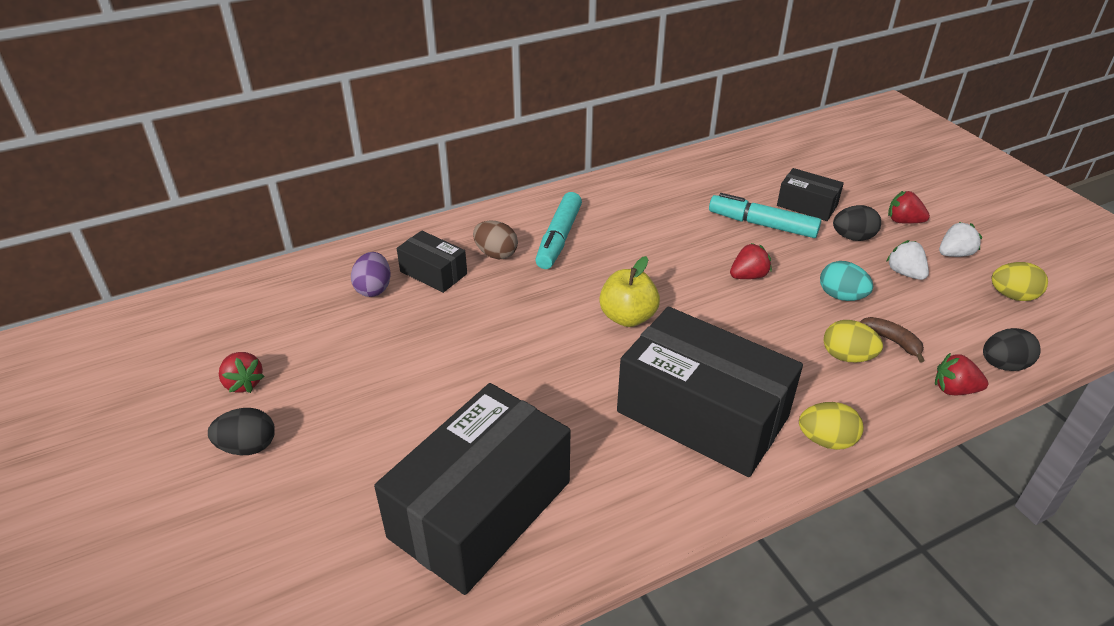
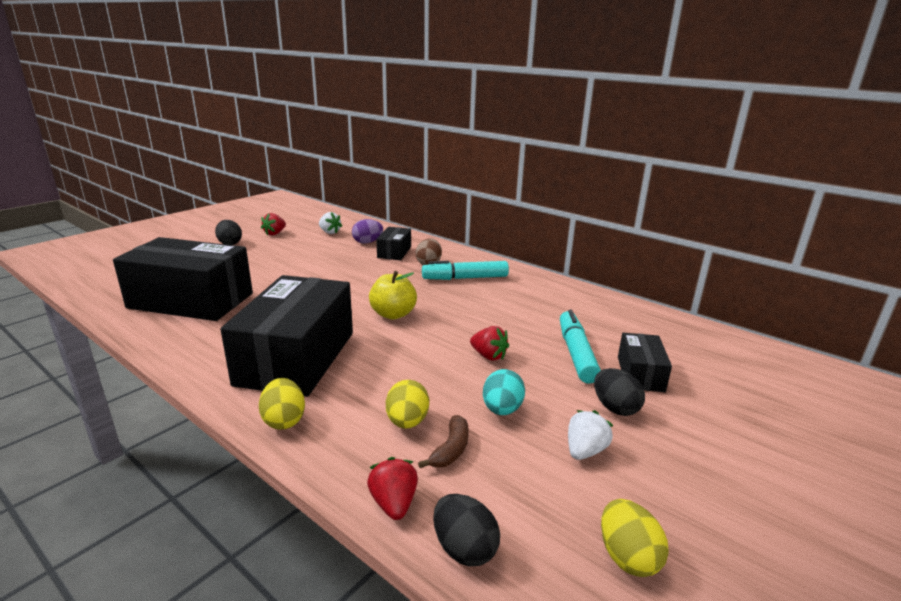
camera: 65 degrees right, 15 degrees down
red strawberry [888,191,930,224] -> none
white strawberry [939,222,982,257] -> white strawberry moved to [319,212,342,234]

